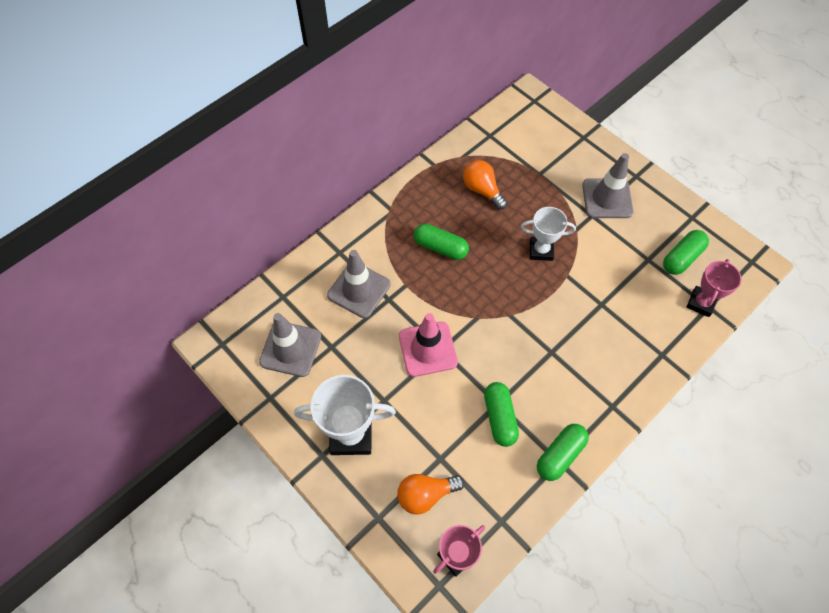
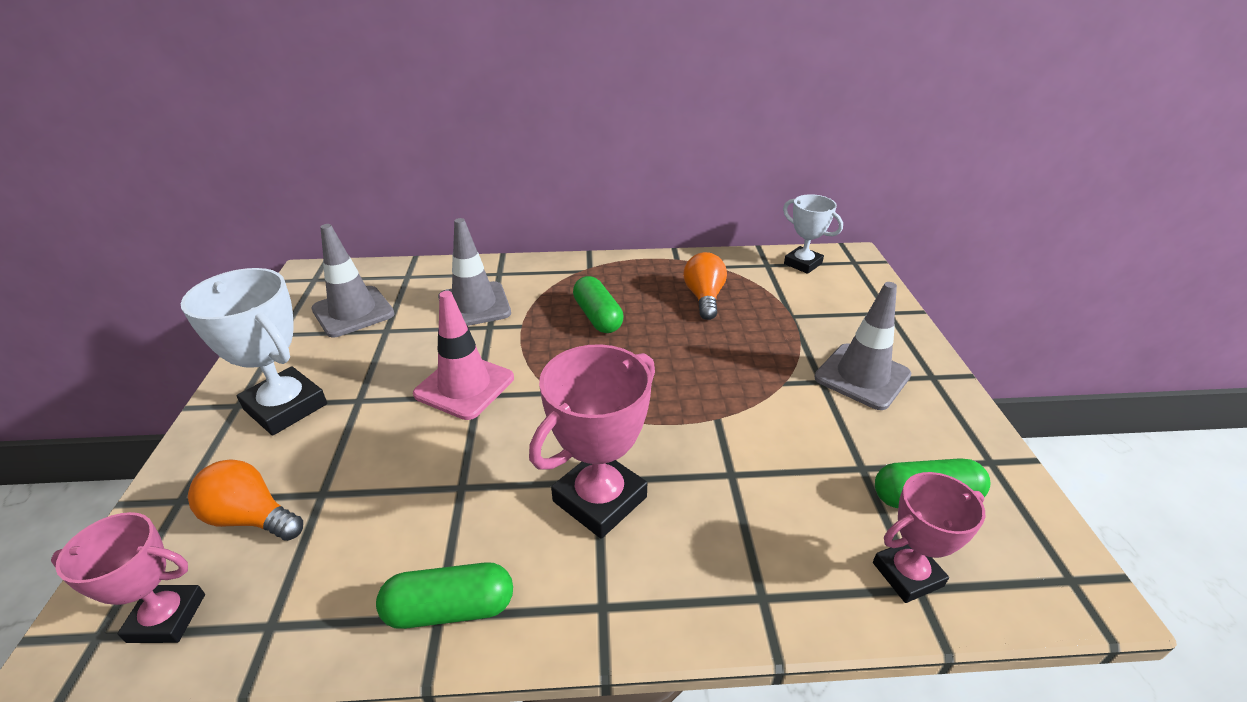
camera: 40 degrees right, 25 degrees down
green capsule [484,382,519,447] -> none
white trophy [521,207,576,261] -> white trophy moved to [783,194,843,274]
none -> pink trophy [529,344,655,539]

